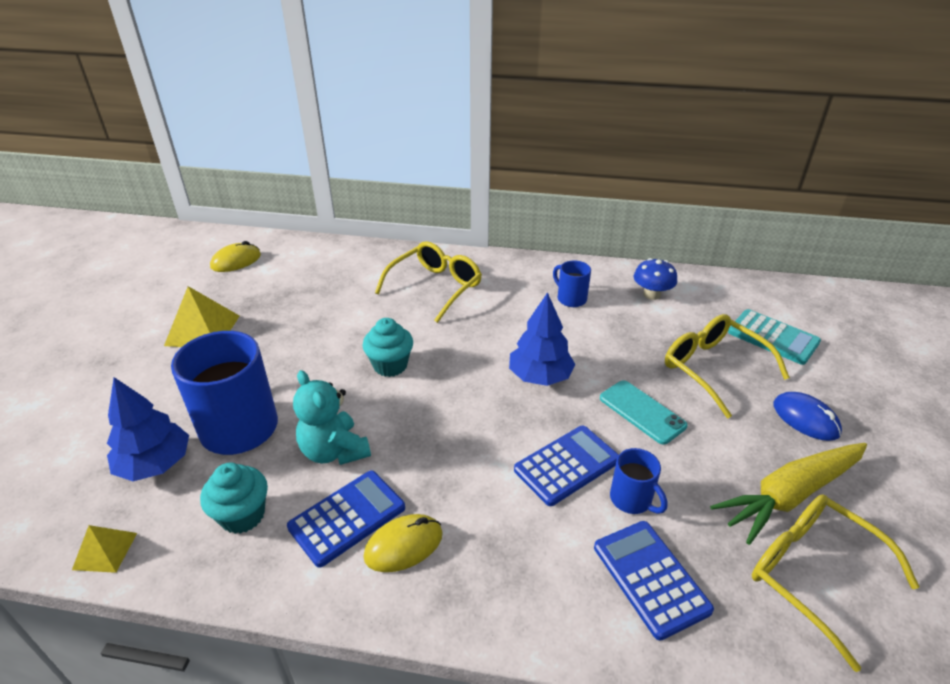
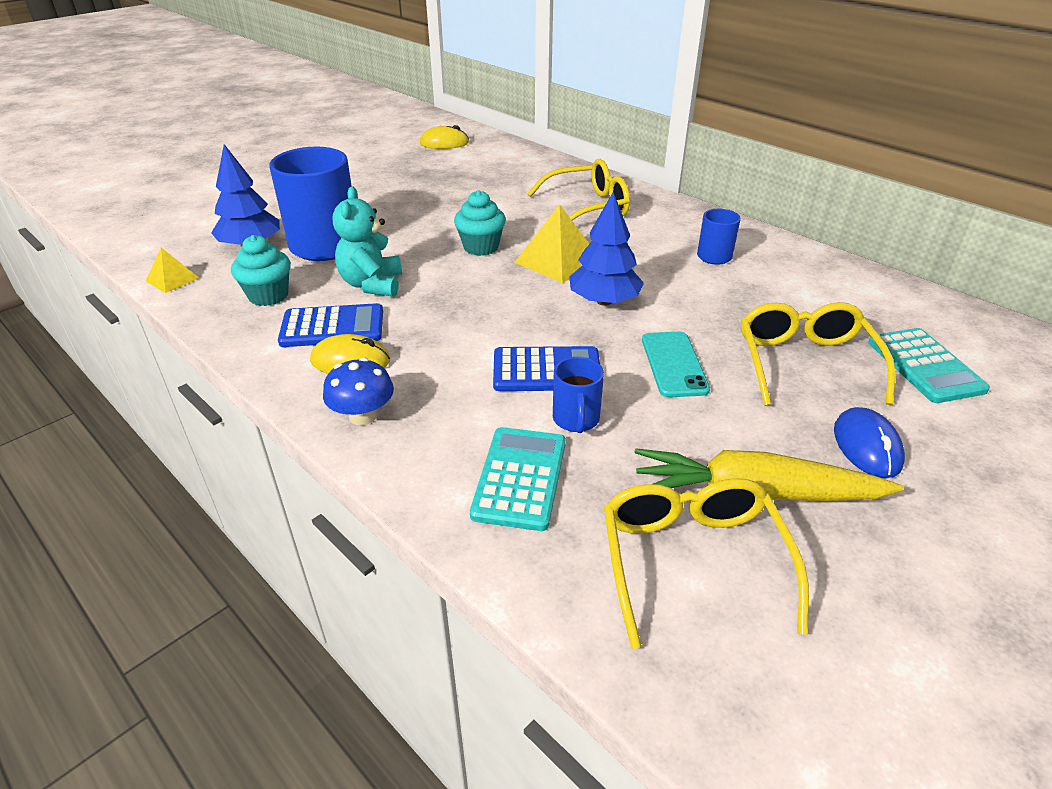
camera: 35 degrees right, 0 degrees up
yellow pyramid [164,286,239,347] -> yellow pyramid moved to [514,204,589,283]
blue calculator [594,521,714,641] -> turquoise calculator [470,427,566,531]
blue mushroom [634,258,677,300] -> blue mushroom moved to [323,358,394,425]

